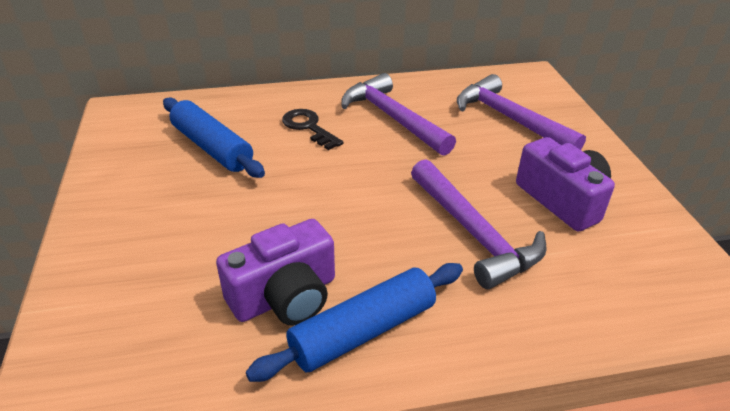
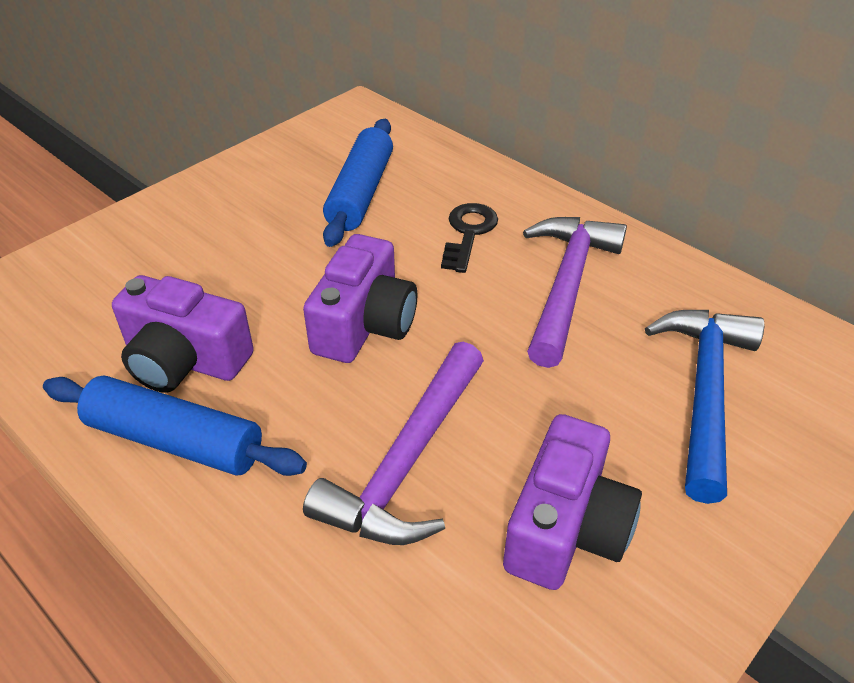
camera: 55 degrees right, 5 degrees up
purple hammer [457,74,586,150] -> blue hammer [645,310,764,504]
none -> purple camera [303,234,417,363]

